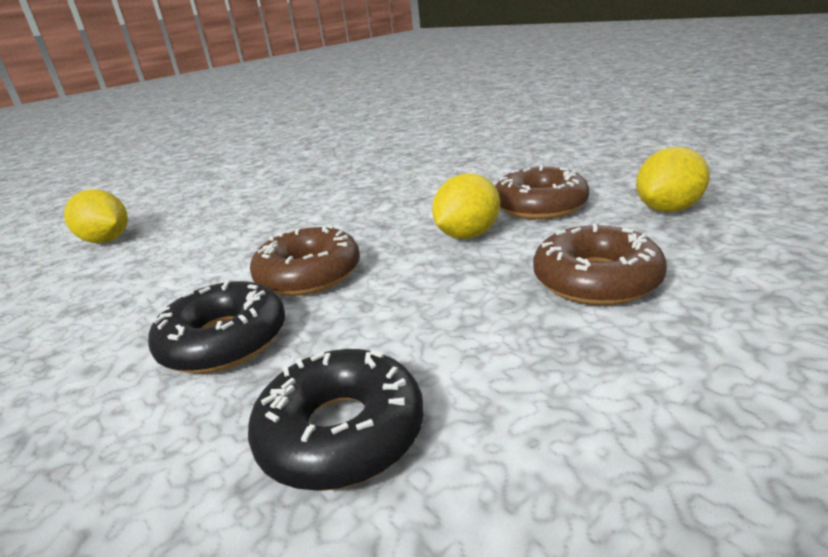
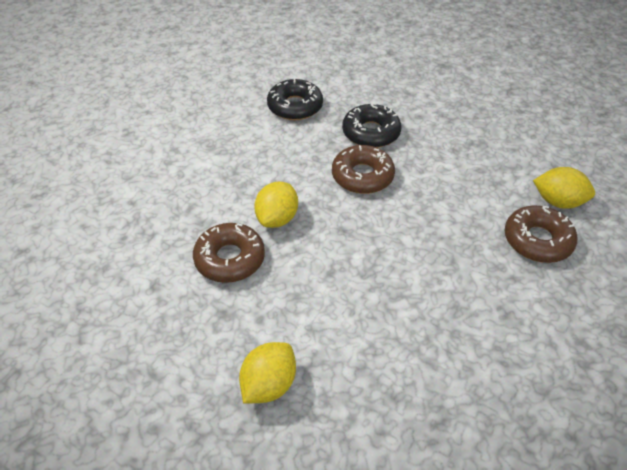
camera: 160 degrees right, 20 degrees up
brown donut [533,223,667,305] -> brown donut moved to [504,205,577,263]
yellow lemon [636,147,710,212] -> yellow lemon moved to [239,342,296,404]

